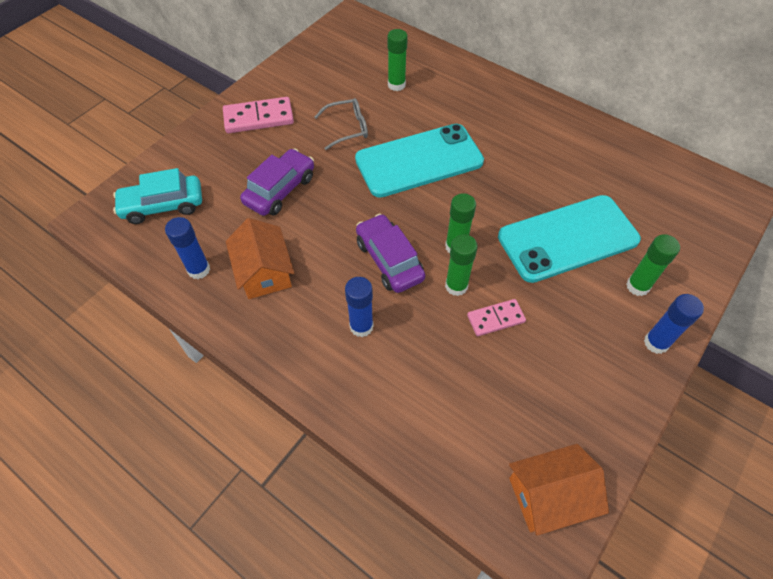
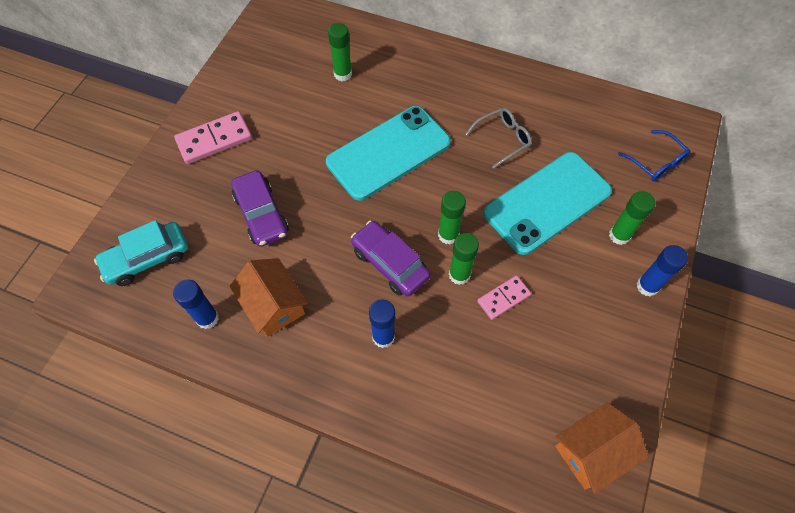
camera: 15 degrees left, 5 degrees up
purple car [240,148,314,216] -> purple car turned 135 degrees clockwise [231,170,289,247]
grey glasses [314,98,368,150] -> grey glasses moved to [465,108,532,169]
none -> blue glasses [618,130,691,181]

